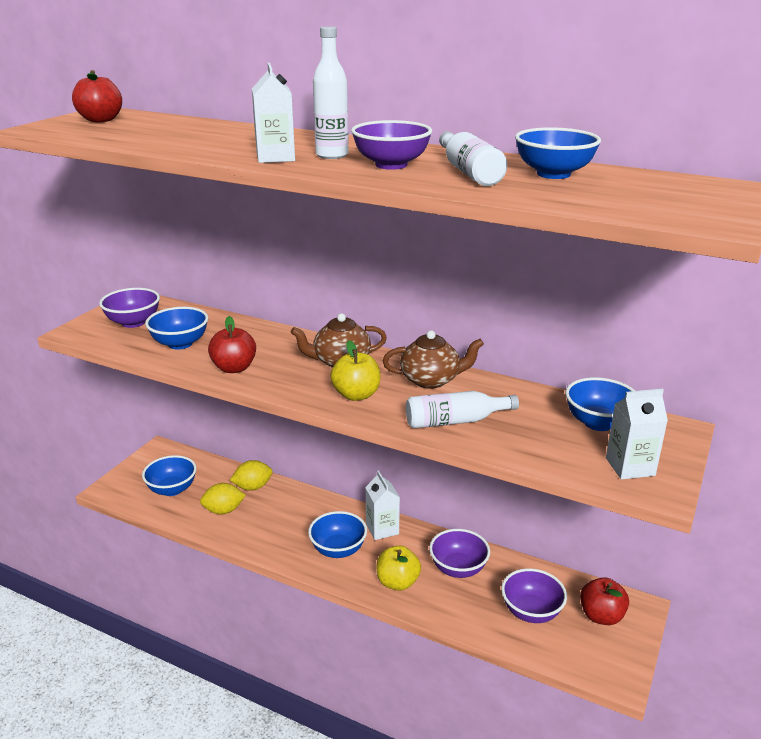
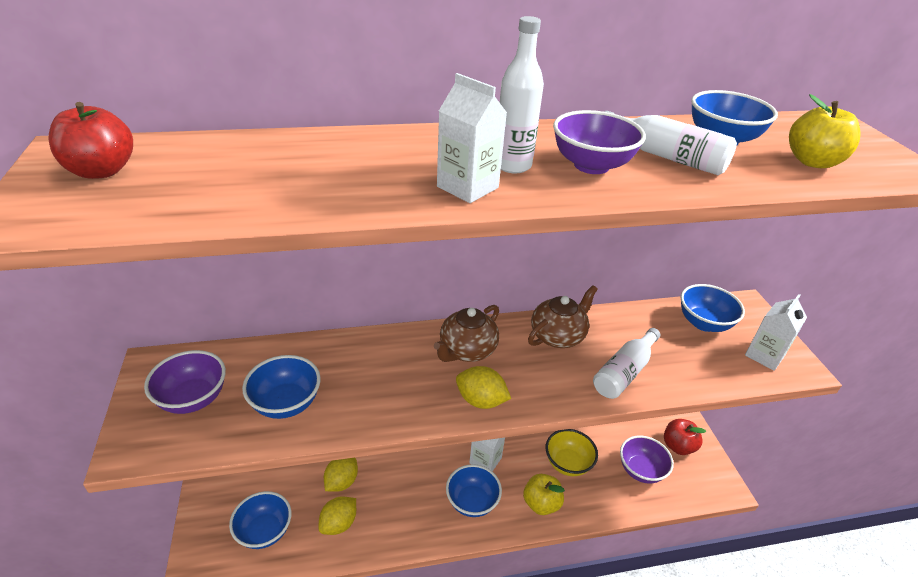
camera: 40 degrees left, 10 degrees up
red apple [208,316,256,373] -> none
yellow apple [330,340,380,401] -> yellow apple moved to [789,94,861,168]
purple bowl [429,529,490,578] -> yellow bowl [546,429,598,476]
none -> yellow lemon [456,366,511,409]

